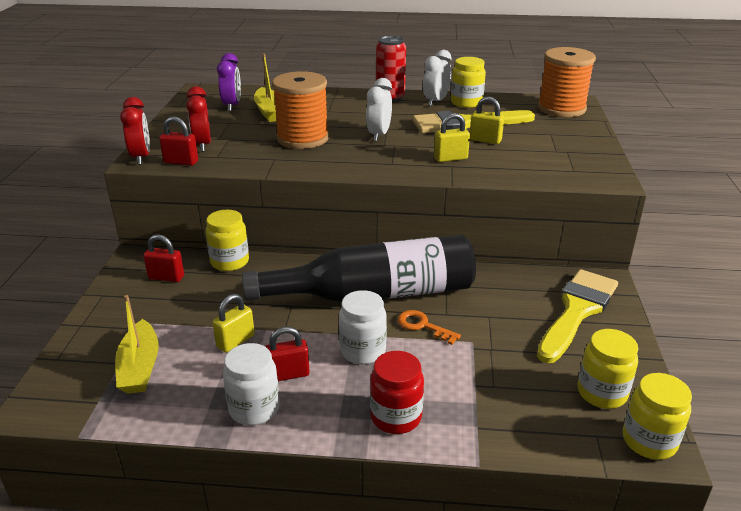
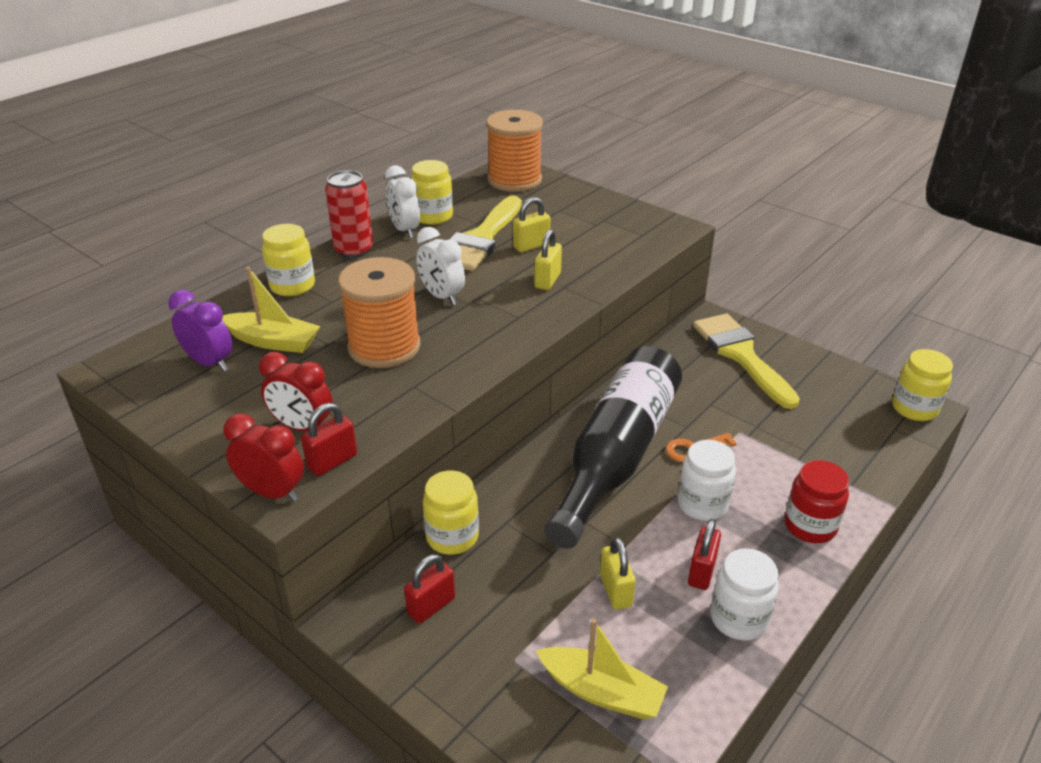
camera: 55 degrees left, 5 degrees up
yellow jar [577,329,638,409] -> yellow jar moved to [262,224,315,296]

